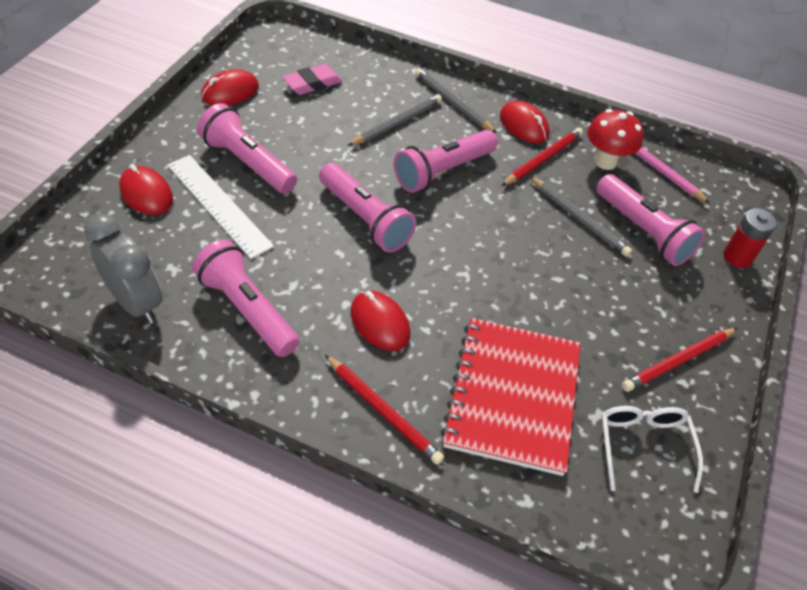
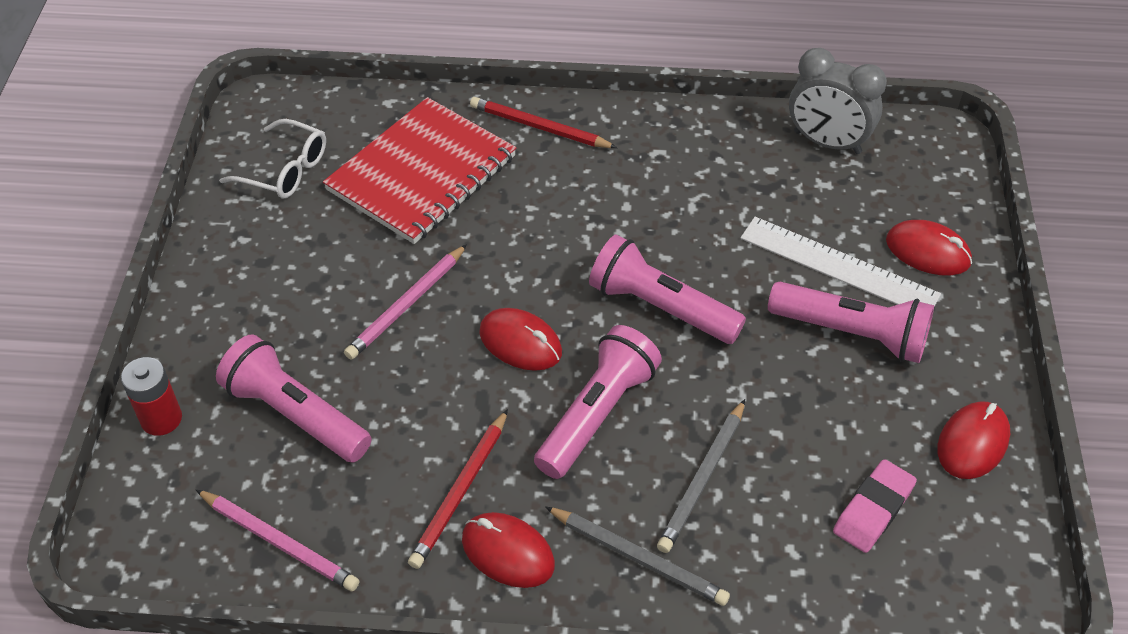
camera: 165 degrees right, 0 degrees up
pink flashlight [192,239,300,357] -> none
red mouse [350,291,411,351] -> red mouse moved to [479,308,562,371]
red notebook [441,318,581,476] -> red notebook turned 45 degrees clockwise [323,97,516,244]
grey pencil [530,176,632,257] -> none
red mushroom [587,109,644,170] -> none
white glasses [601,406,703,493] -> white glasses turned 45 degrees counterclockwise [219,119,326,199]
red pencil [622,328,738,392] -> none
none -> pink pencil [344,244,467,359]

